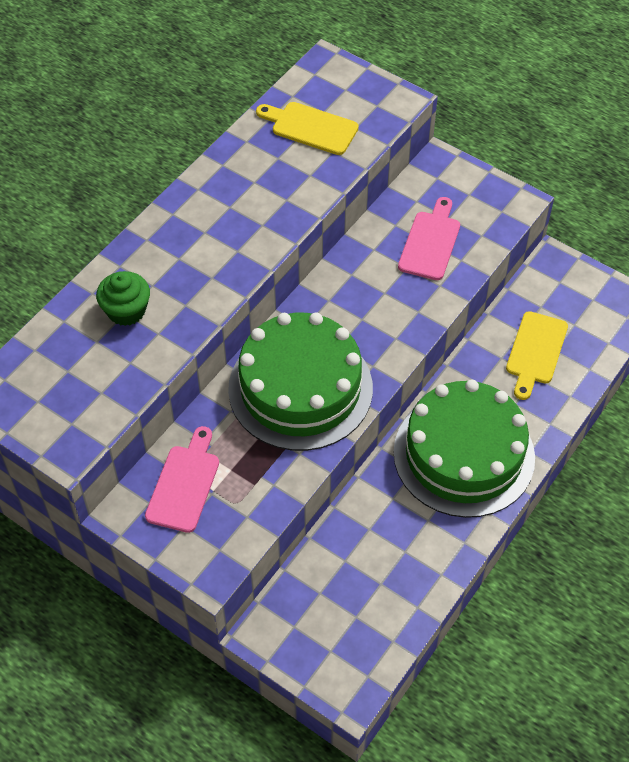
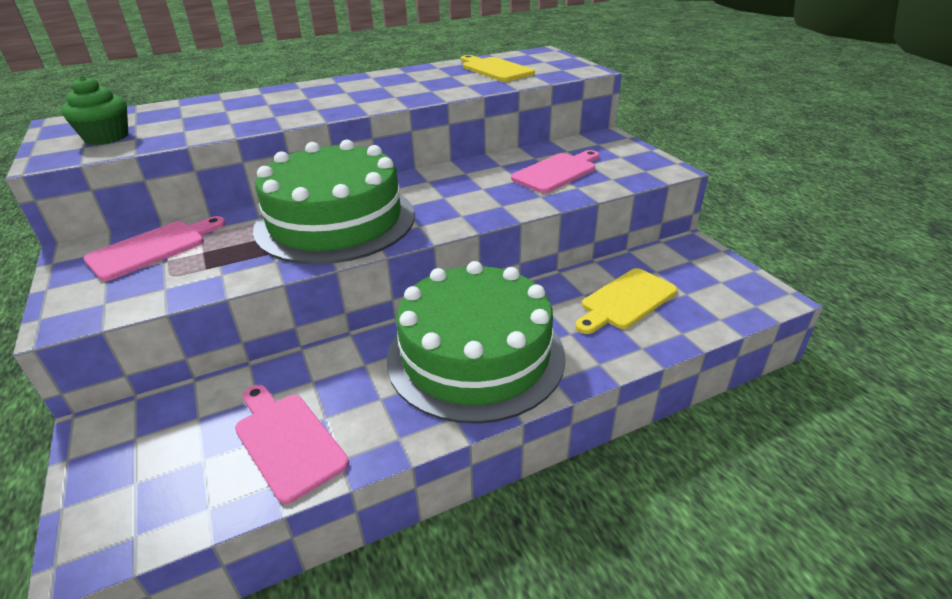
camera: 30 degrees right, 20 degrees down
green cupcake [96,271,150,326] -> green cupcake moved to [61,76,128,145]
none -> pink cutting board [235,385,349,504]

